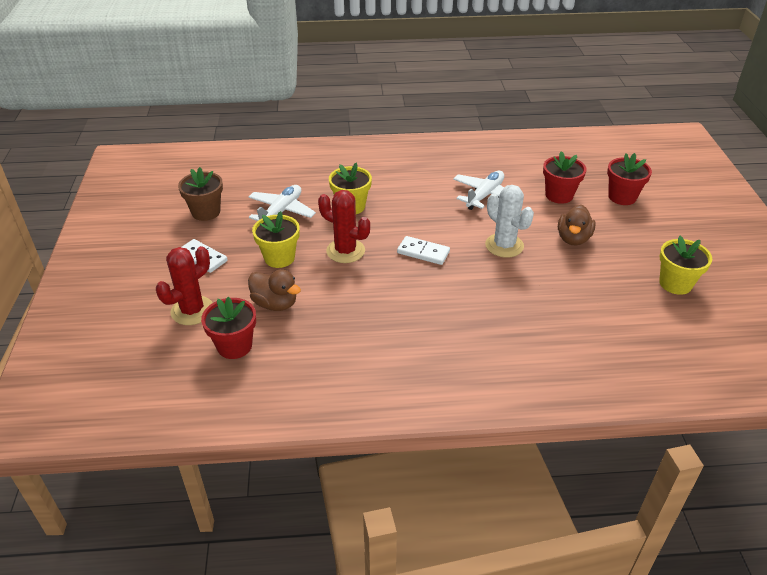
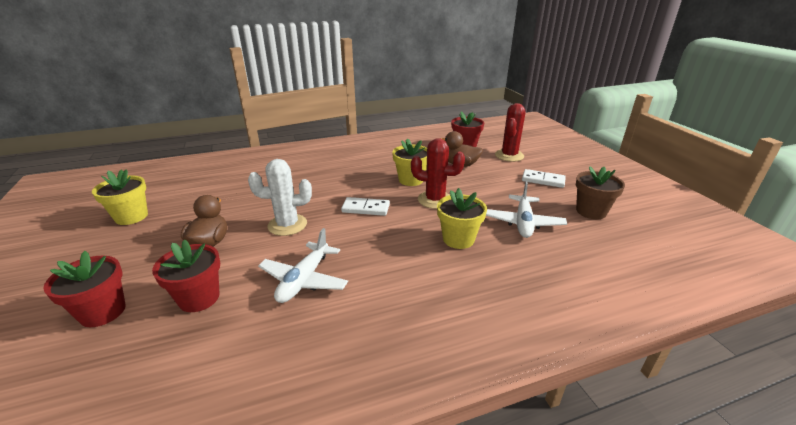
camera: 165 degrees right, 10 degrees down
yellow flower pot [252,211,300,268] -> yellow flower pot moved to [392,138,427,186]
white cactus [485,185,534,258] -> white cactus turned 45 degrees counterclockwise [248,159,312,236]

